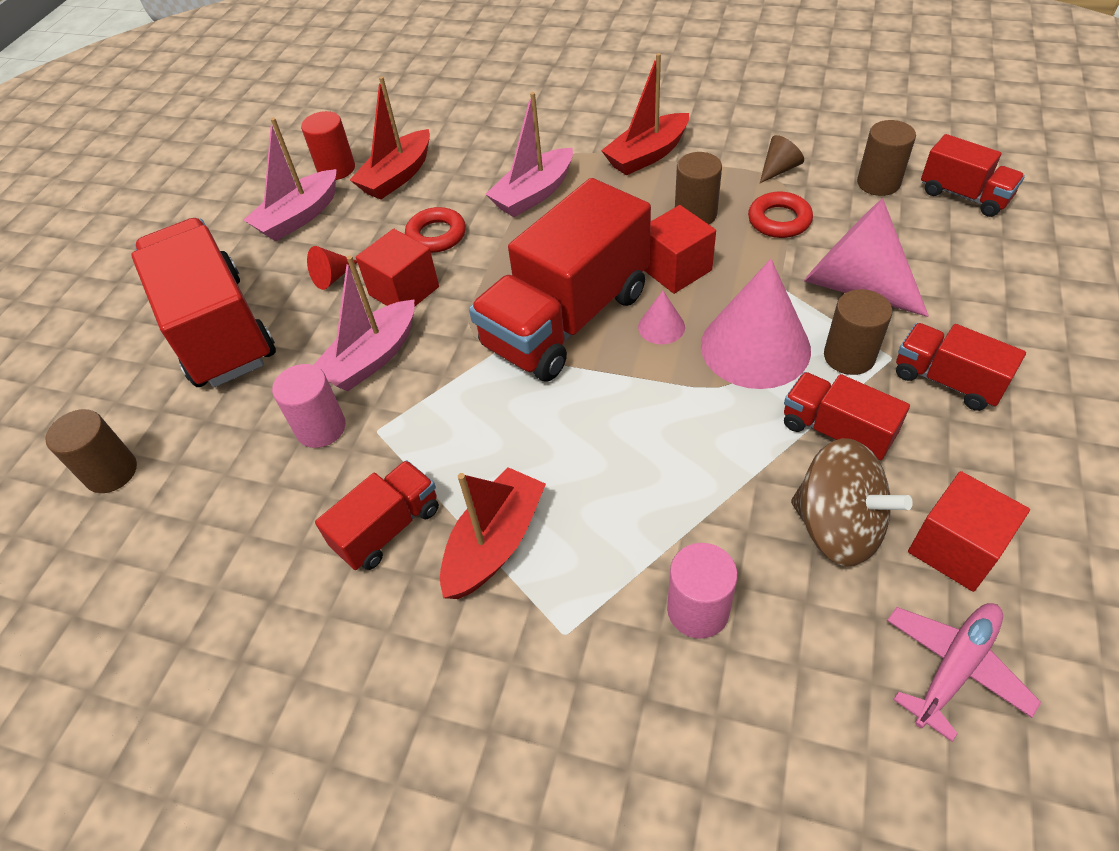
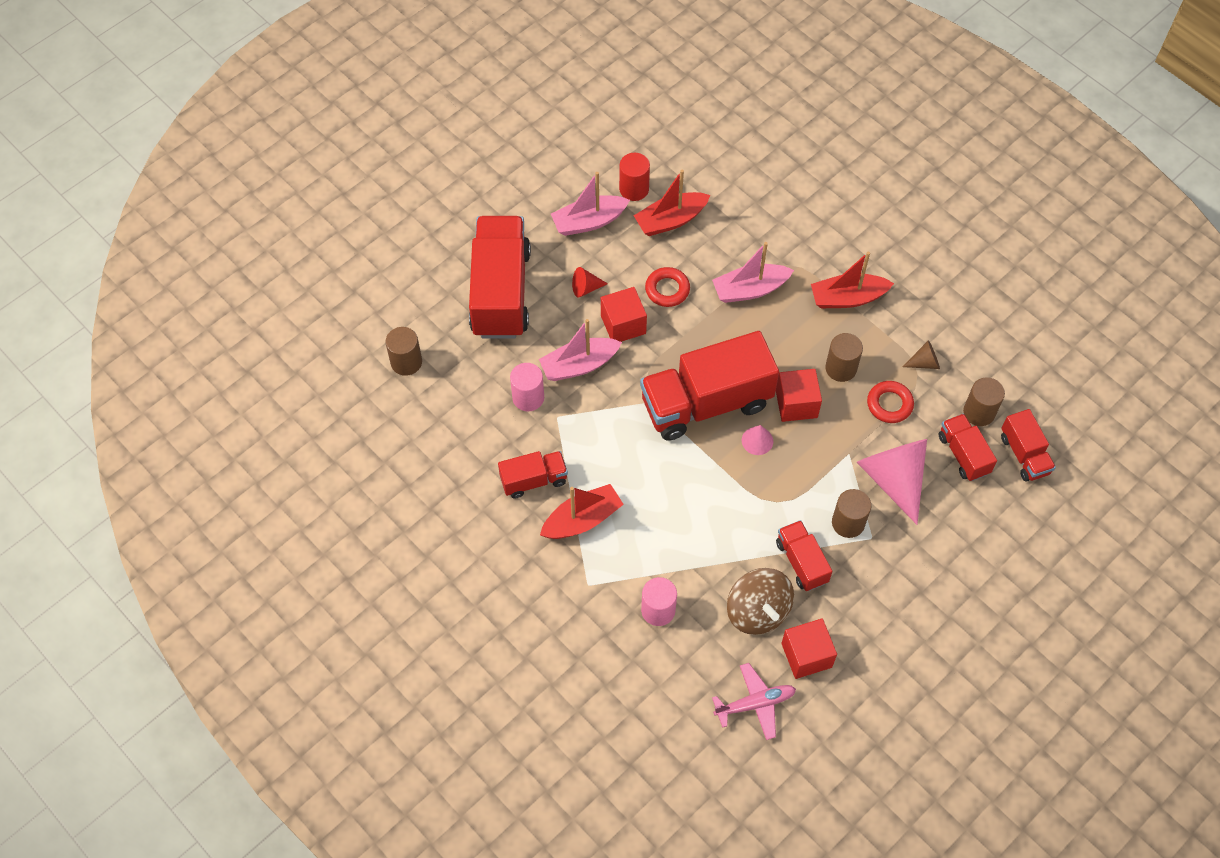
camera: 25 degrees right, 10 degrees up
pink cone [701,259,811,389] -> none
red truck [896,323,1026,411] -> red truck moved to [939,414,997,481]

